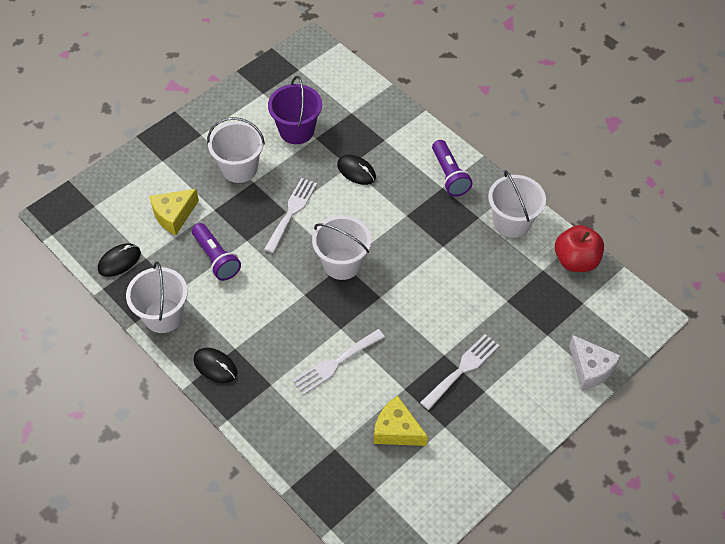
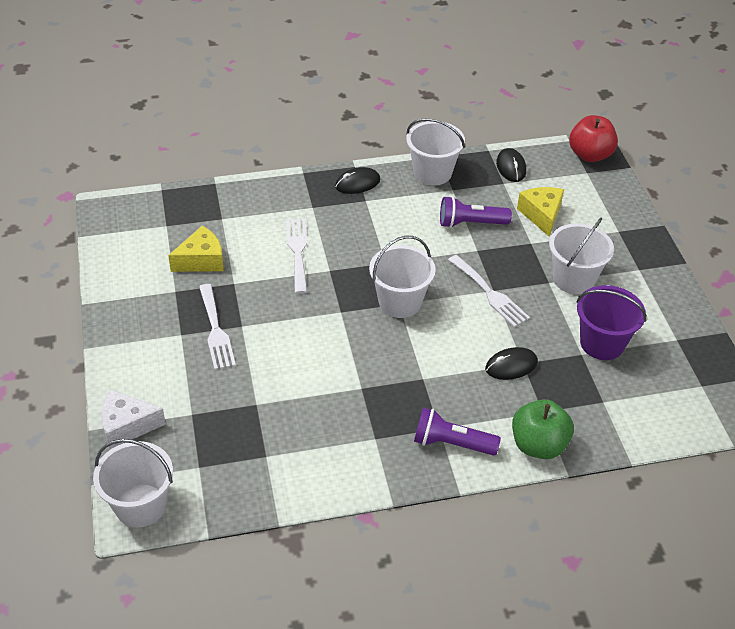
camera: 120 degrees right, 10 degrees down
white bucket [488,170,546,238] -> white bucket moved to [93,439,173,528]
red apple [555,225,604,272] -> red apple moved to [569,115,618,162]
none -> green apple [512,399,574,459]

